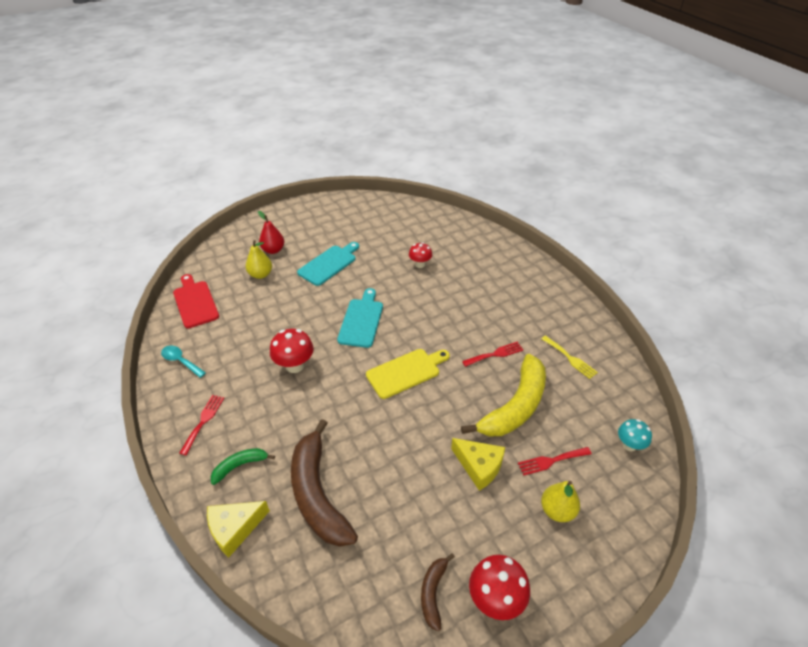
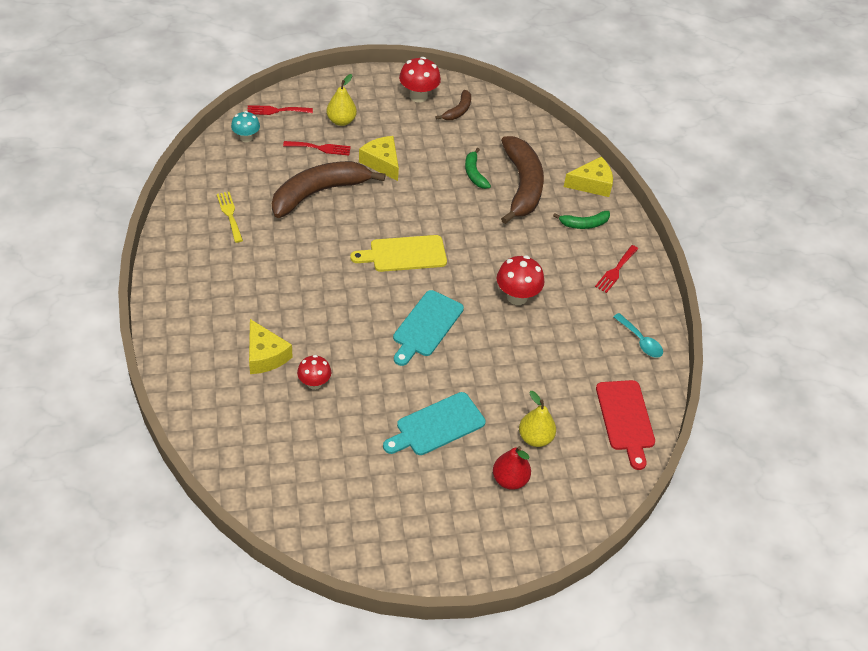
camera: 165 degrees left, 5 degrees up
yellow banana [461,354,546,436] -> brown banana [272,161,385,218]
red fork [462,342,523,367] -> red fork moved to [247,105,313,115]
none -> yellow cheese [249,319,293,374]
none -> green banana [465,148,491,189]

